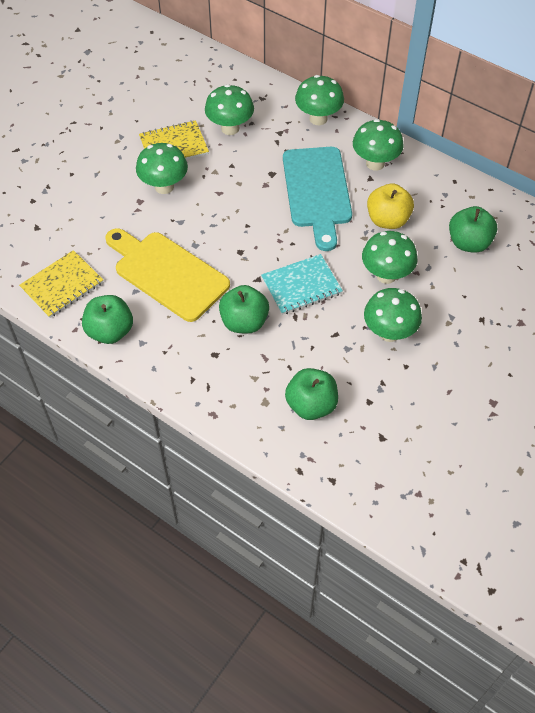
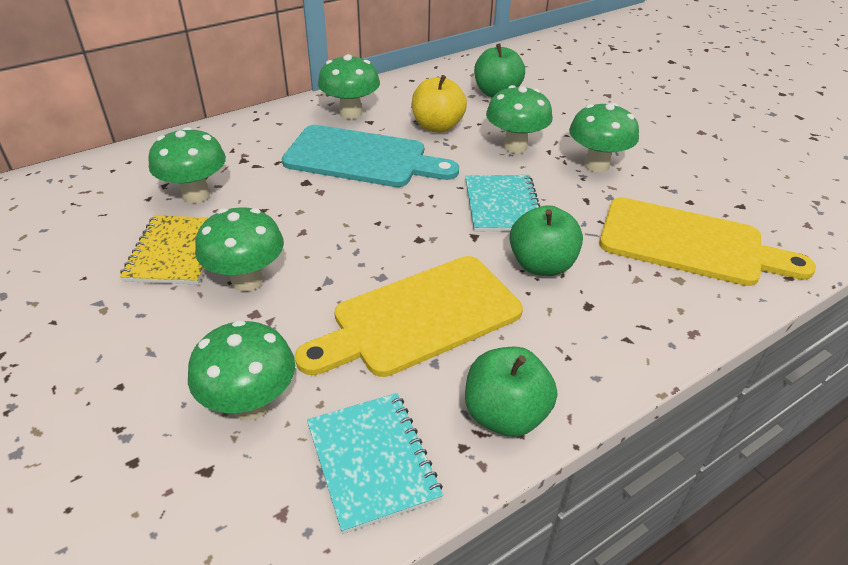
camera: 70 degrees left, 15 degrees down
yellow notebook [19,250,103,318] -> turquoise notebook [307,393,443,534]
green apple [285,368,338,420] -> yellow cutting board [599,197,816,286]
green mushroom [295,75,344,125] -> green mushroom moved to [188,320,295,421]

